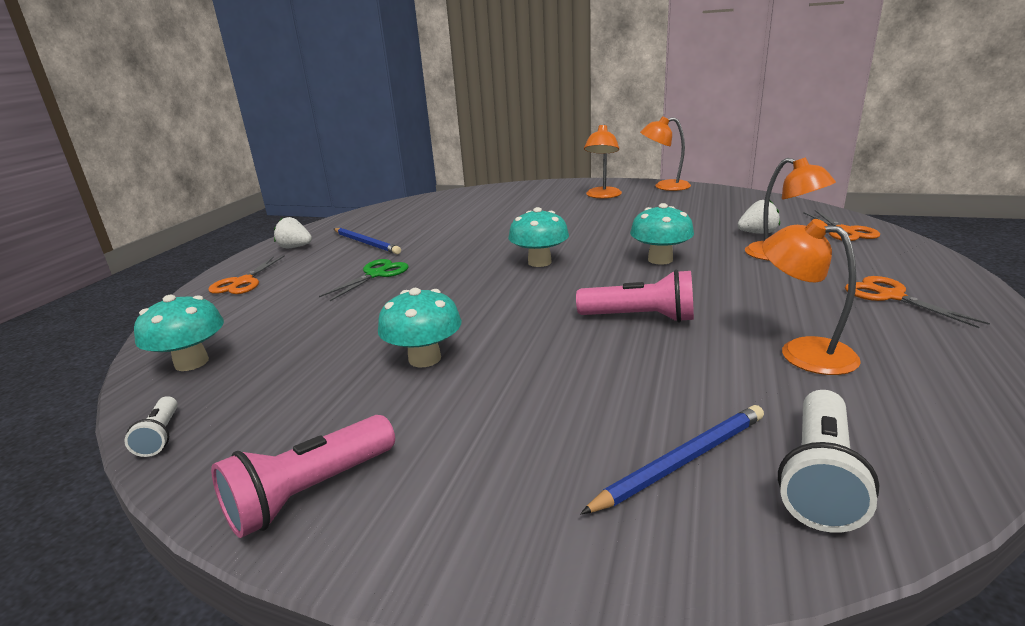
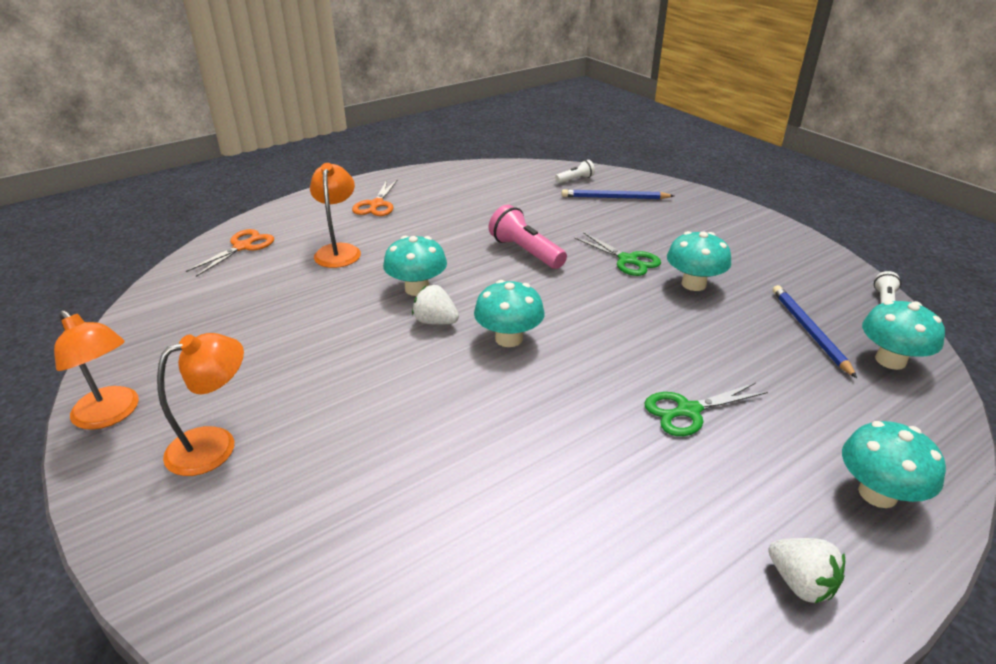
camera: 145 degrees left, 10 degrees up
orange scissors [208,255,285,294] -> turquoise mushroom [842,421,946,508]
pink flashlight [211,415,395,538] -> none
blue pencil [334,228,401,254] -> blue pencil moved to [773,285,857,378]
white strawberry [737,200,780,234] -> white strawberry moved to [412,285,459,325]
orange lamp [762,219,861,375] -> none
white flashlight [778,390,880,533] -> white flashlight [555,160,595,183], size x0.55
none -> green scissors [574,232,661,276]

